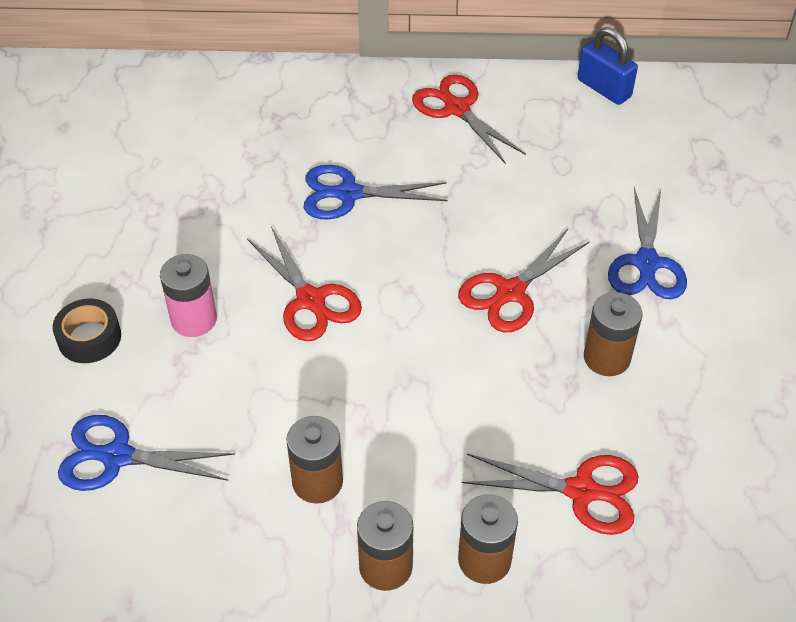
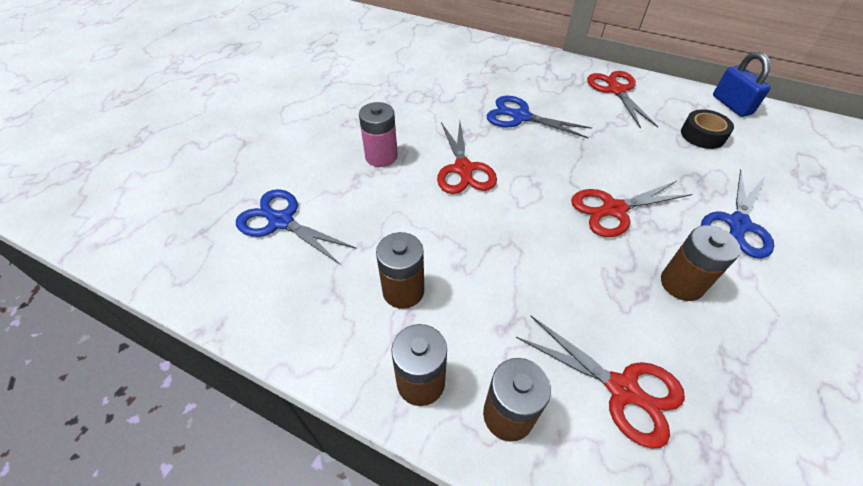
camera: 25 degrees right, 0 degrees up
black tape [53,299,121,363] -> black tape moved to [681,109,734,149]

